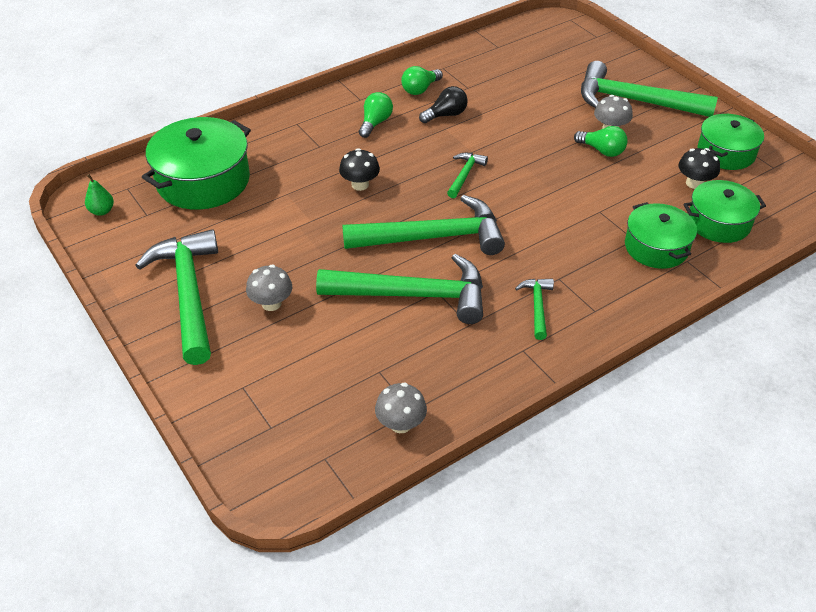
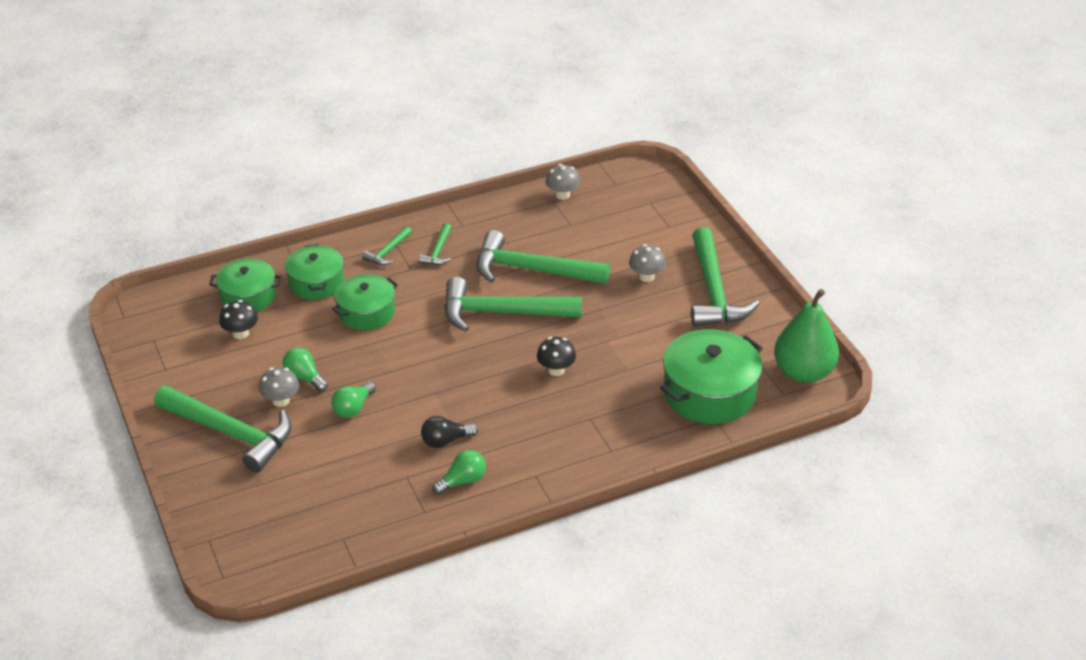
camera: 170 degrees left, 5 degrees down
green pear [85,174,114,216] -> green pear [774,289,839,383], size x2.44
green light bulb [359,92,393,138] -> green light bulb moved to [331,382,376,418]
green hammer [447,153,488,198] -> green hammer moved to [362,226,412,265]
green pot [697,114,764,170] -> green pot moved to [332,274,398,330]

